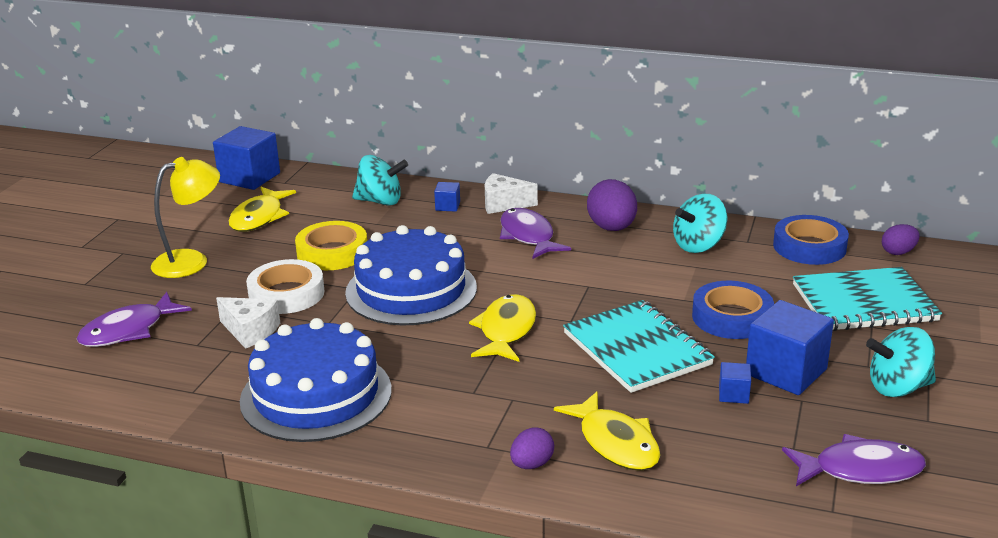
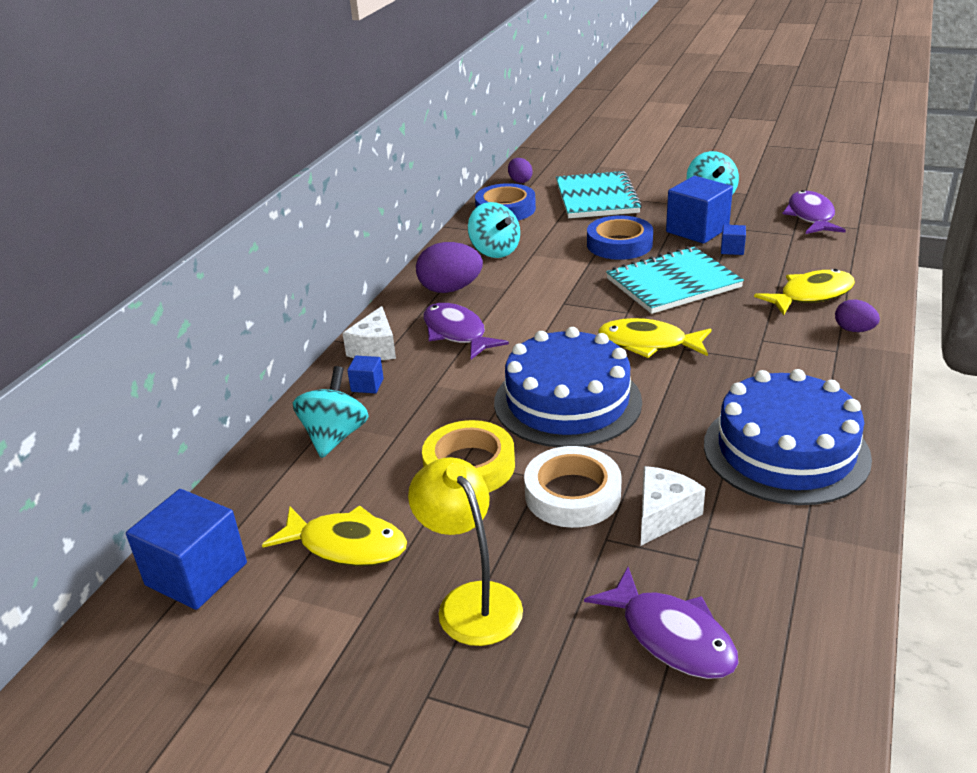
camera: 85 degrees left, 5 degrees up
purple fish [500,208,571,259] -> purple fish turned 75 degrees clockwise [423,303,509,360]

